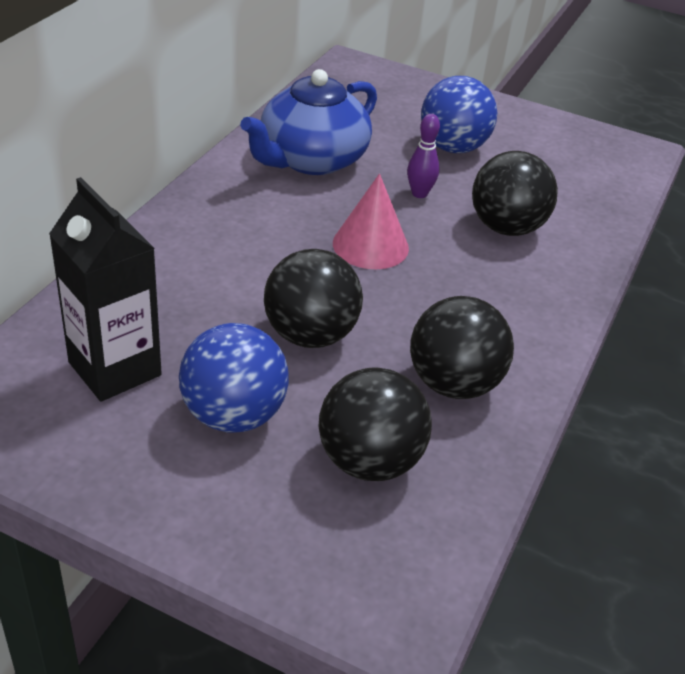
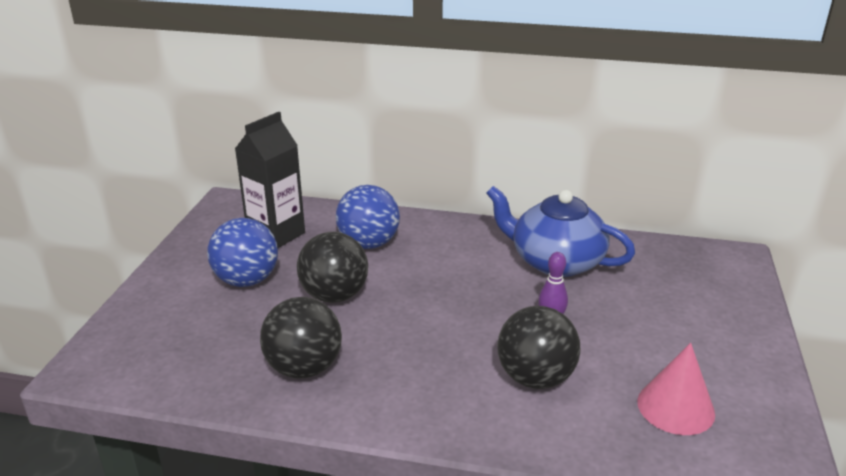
camera: 80 degrees right, 10 degrees down
black ball [319,367,432,481] -> none
pink cone [333,174,409,269] -> pink cone moved to [637,343,715,435]
blue ball [421,76,497,153] -> blue ball moved to [336,185,400,249]

